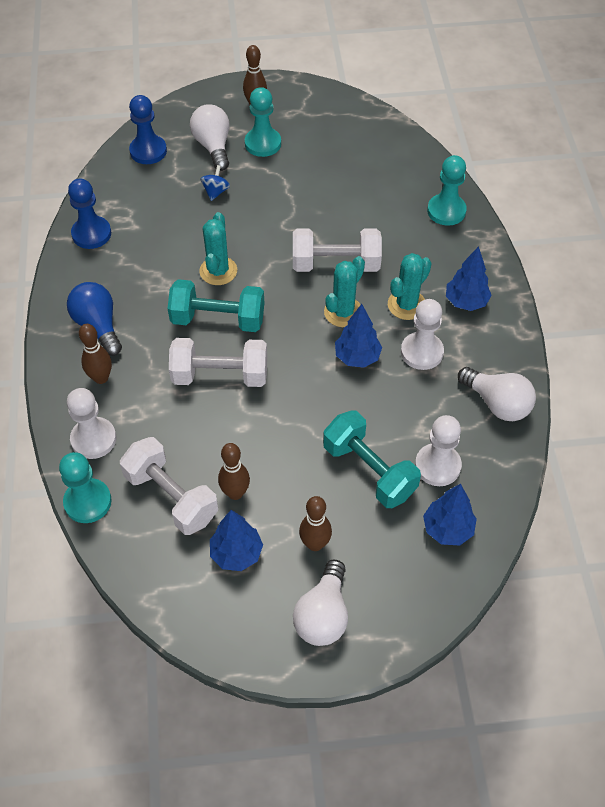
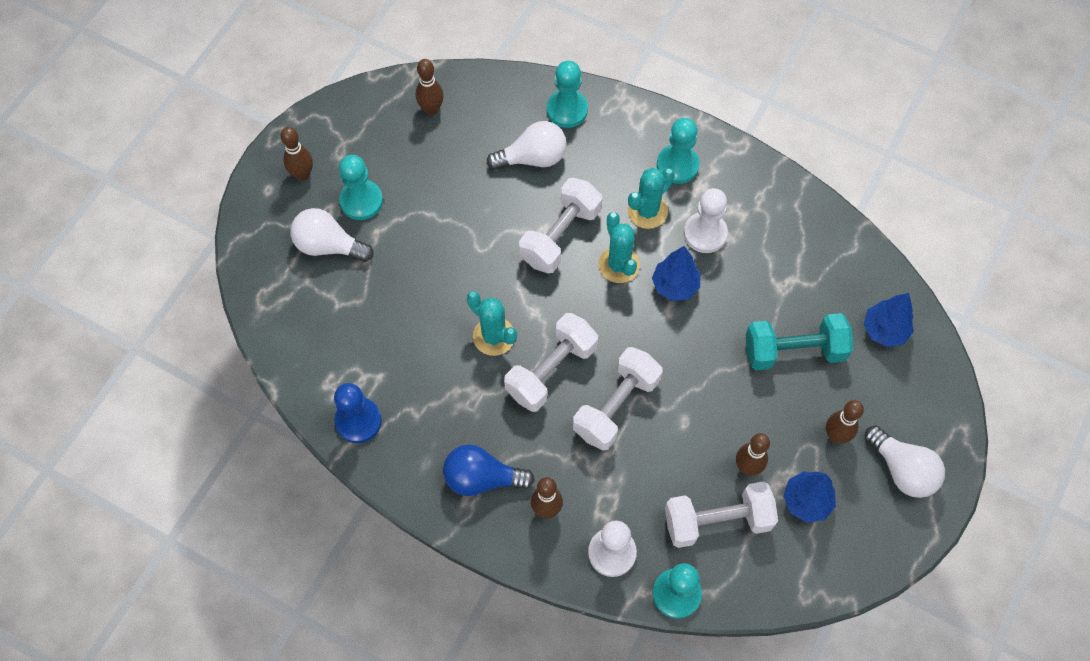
camera: 55 degrees left, 10 degrees up
blue pawn [129,95,167,164] -> none
turquoise dumbbell [168,279,264,332] -> white dumbbell [504,313,598,412]
blue spinning top [201,165,230,201] -> none
turquoise cactus [388,253,432,320] -> turquoise cactus turned 60 degrees clockwise [627,168,675,229]
white pawn [415,415,462,486] -> none
blue tree [446,246,492,311] -> turquoise pawn [657,118,699,184]
white light bulb [458,367,536,421] -> white light bulb moved to [487,121,567,170]
none -> brown bowling pin [415,59,444,115]

